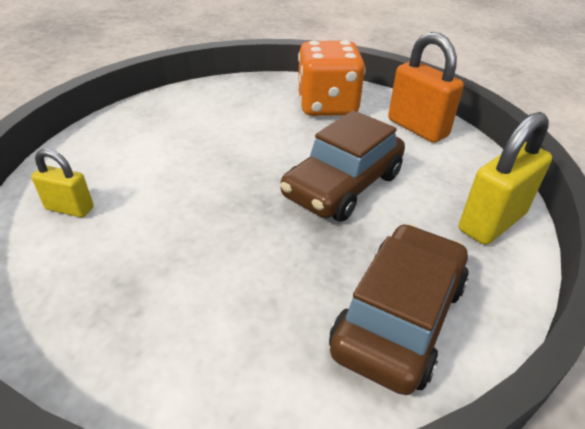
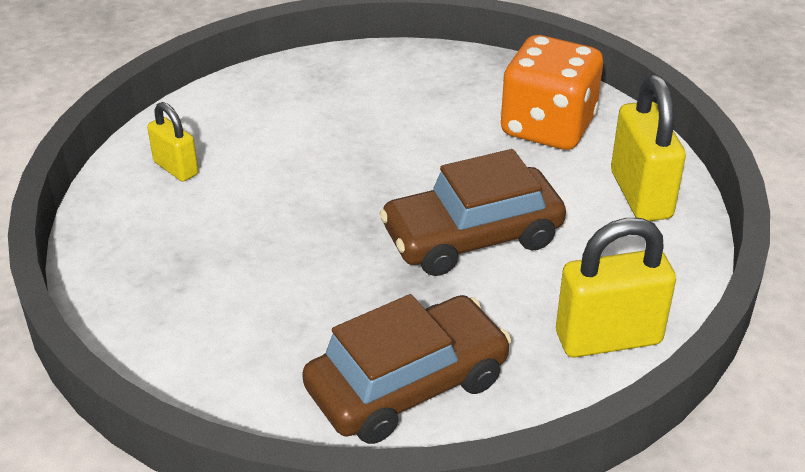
camera: 30 degrees right, 0 degrees up
orange padlock [388,32,464,143] -> yellow padlock [611,75,686,221]

